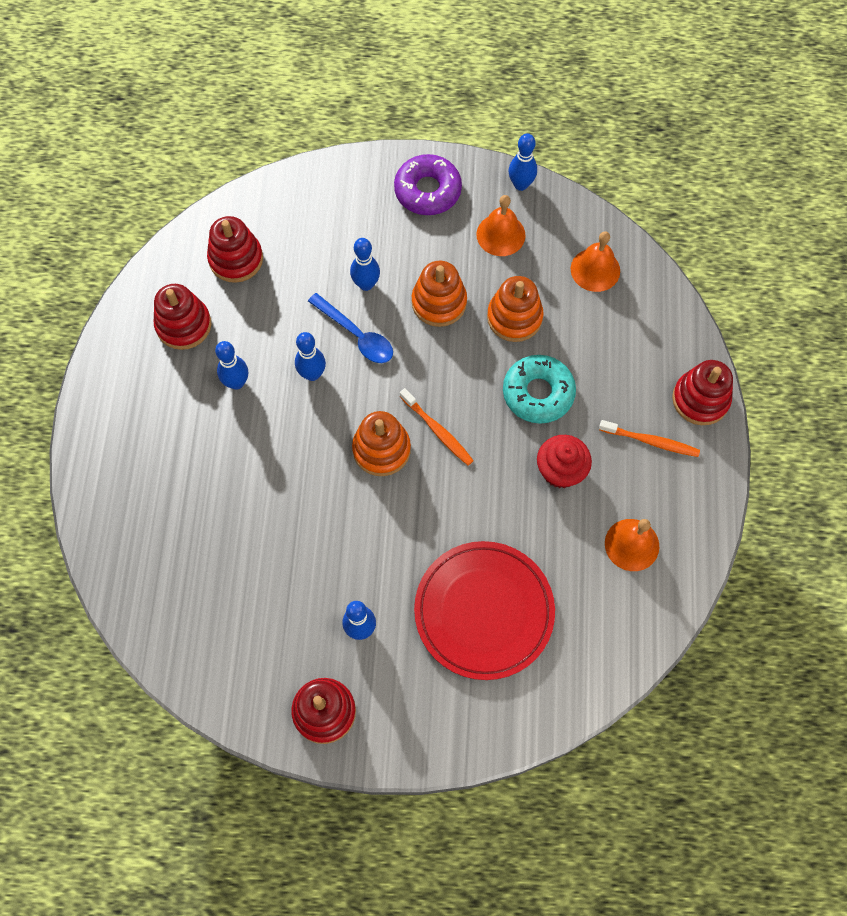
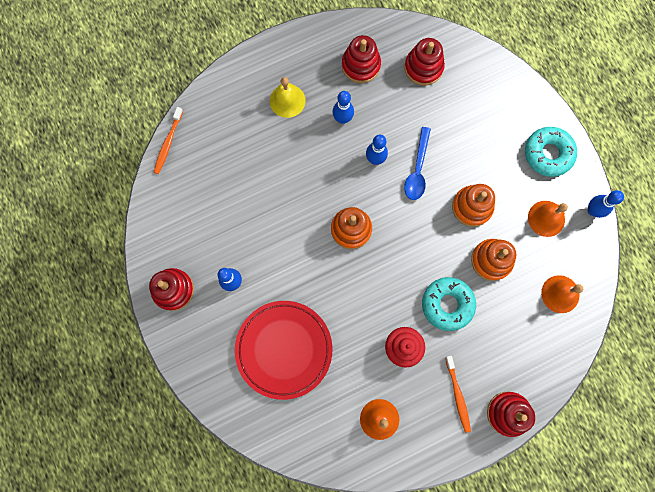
camera: 60 degrees right, 10 degrees up
blue bowling pin [350,238,380,291] -> none
purple donut [394,154,462,215] -> turquoise donut [525,127,577,177]
orange toothbrush [400,388,474,466] -> orange toothbrush moved to [153,107,183,174]
none -> yellow bell [270,77,306,118]

